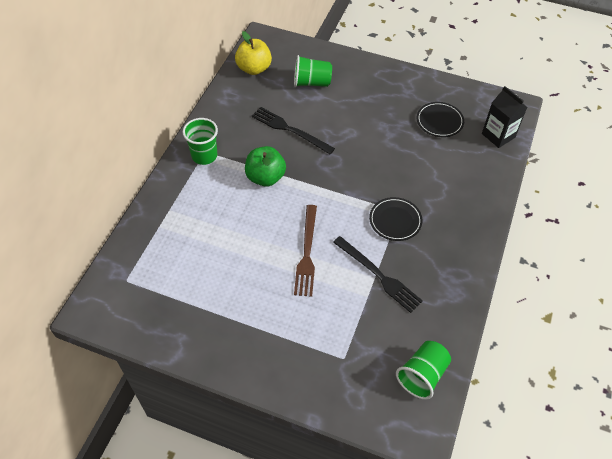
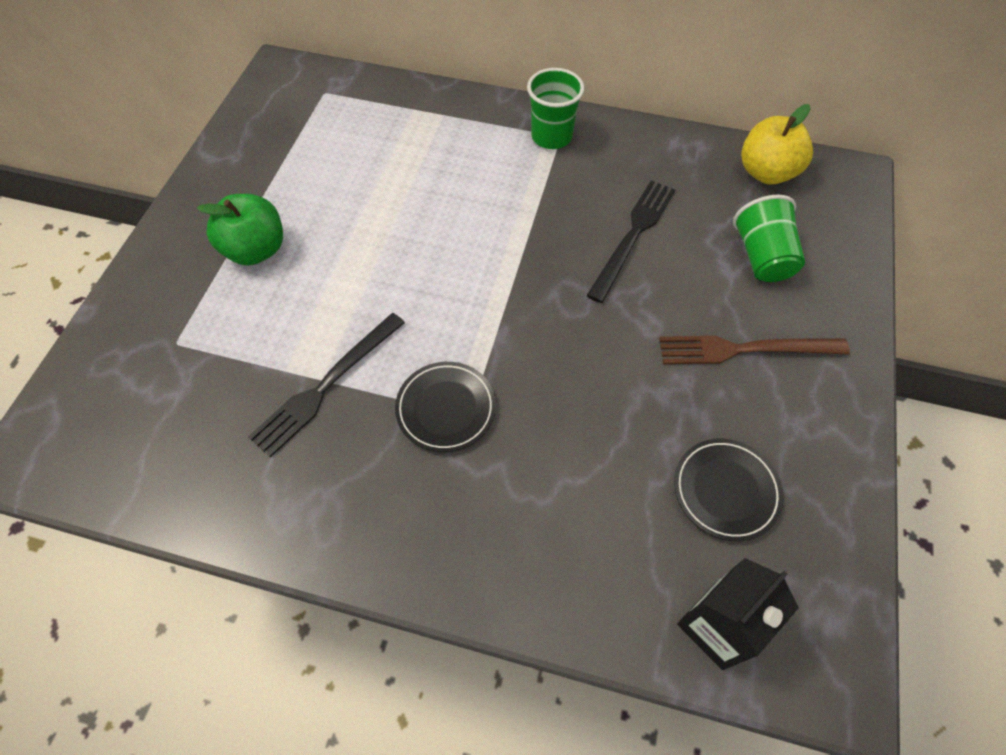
camera: 85 degrees right, 5 degrees up
green apple [245,146,286,187] -> green apple moved to [197,194,283,266]
brown fork [294,205,317,297] -> brown fork moved to [659,336,850,364]
green cup [396,341,451,400] -> none

